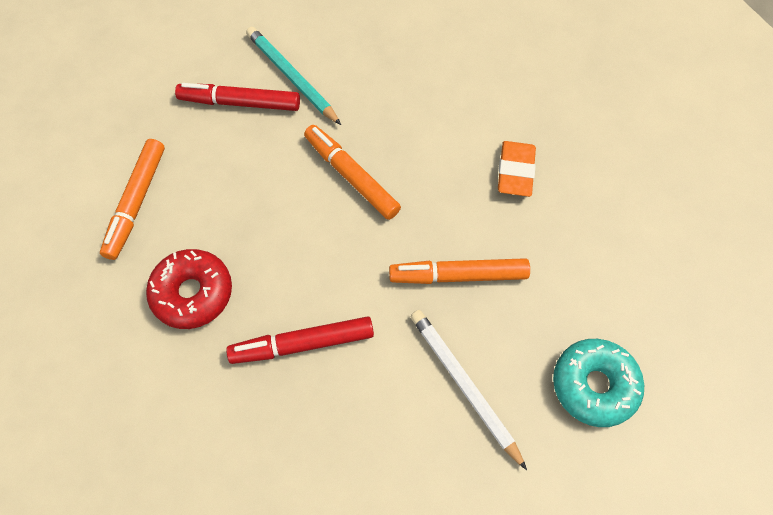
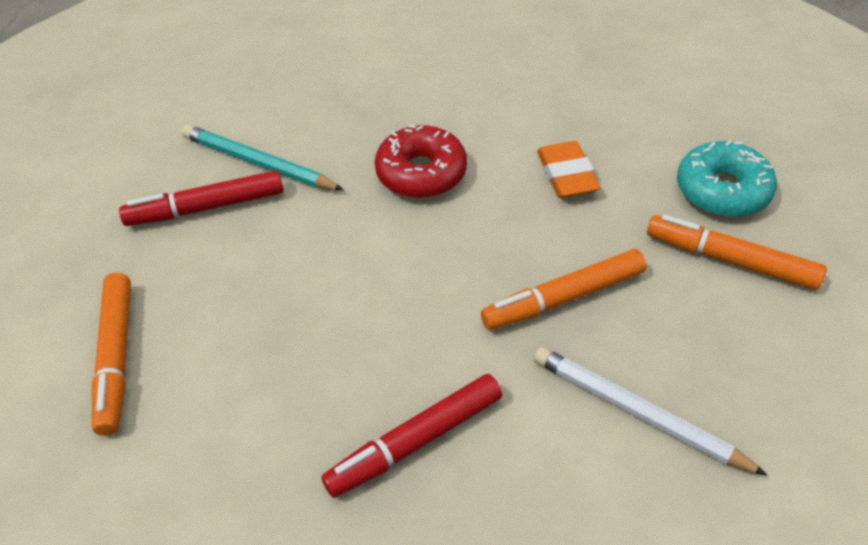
camera: 20 degrees left, 15 degrees down
red donut [146,249,232,329] -> red donut moved to [375,125,467,198]
orange marker [304,125,401,220] -> orange marker moved to [647,215,827,290]
turquoise donut [553,339,644,427] -> turquoise donut moved to [677,141,777,217]

